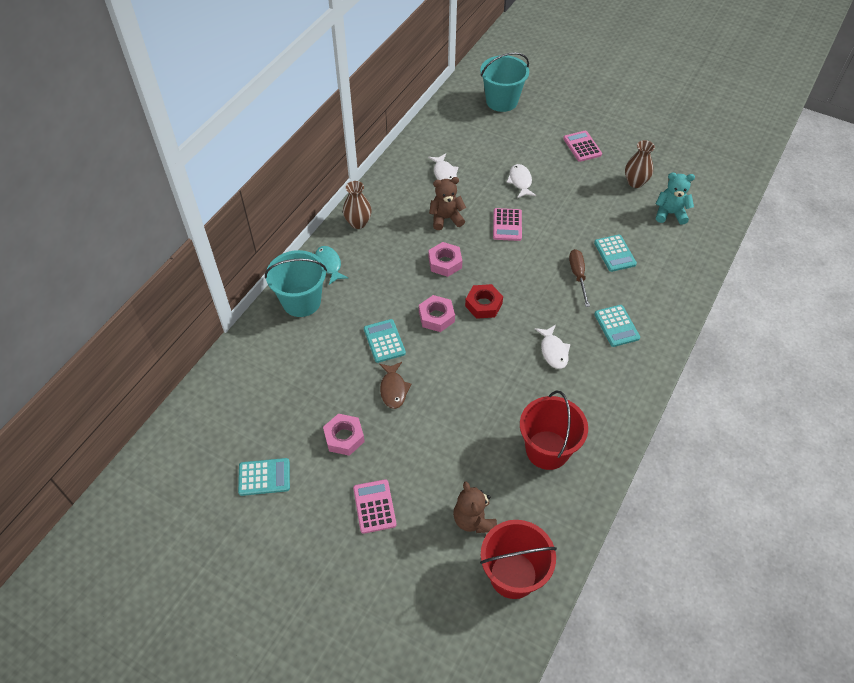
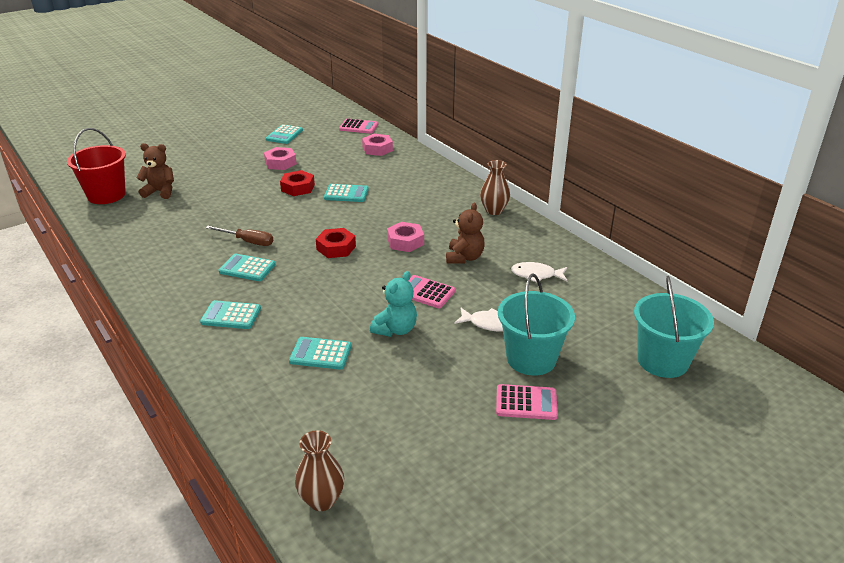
camera: 115 degrees right, 20 degrees down
turquoise bucket [265,250,327,317] -> turquoise bucket moved to [498,274,575,376]
turquoise fish [315,246,348,285] -> none
pink calculator [353,479,396,534] -> pink calculator moved to [339,119,378,134]
brown fish [379,362,411,409] -> red nut [280,170,315,196]
pink nut [419,295,455,332] -> pink nut moved to [362,134,393,156]
red bucket [520,390,588,470] -> none
white fish [535,325,570,369] -> turquoise calculator [219,253,275,281]
brown screwdriver [569,249,590,307] -> brown screwdriver moved to [206,226,273,246]
brown vase [625,140,655,188] -> brown vase moved to [295,430,344,511]
turquoise teddy bear [656,172,695,225] -> turquoise teddy bear moved to [370,271,417,337]

